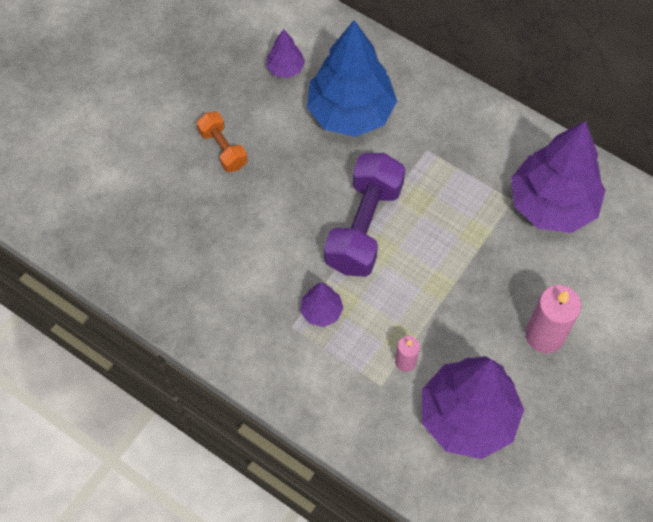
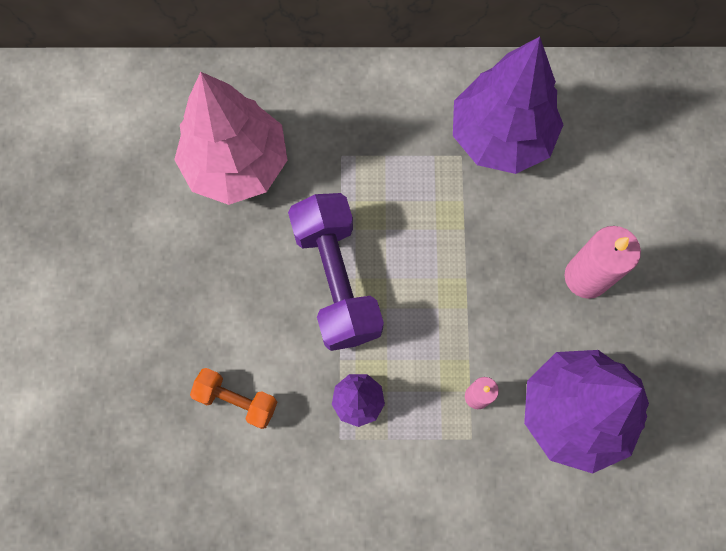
camera: 35 degrees left, 10 degrees up
orange dumbbell [197,111,247,172] -> orange dumbbell moved to [190,368,277,429]
purple tree [266,29,305,78] -> none
blue tree [307,20,397,137] -> pink tree [174,72,288,205]

